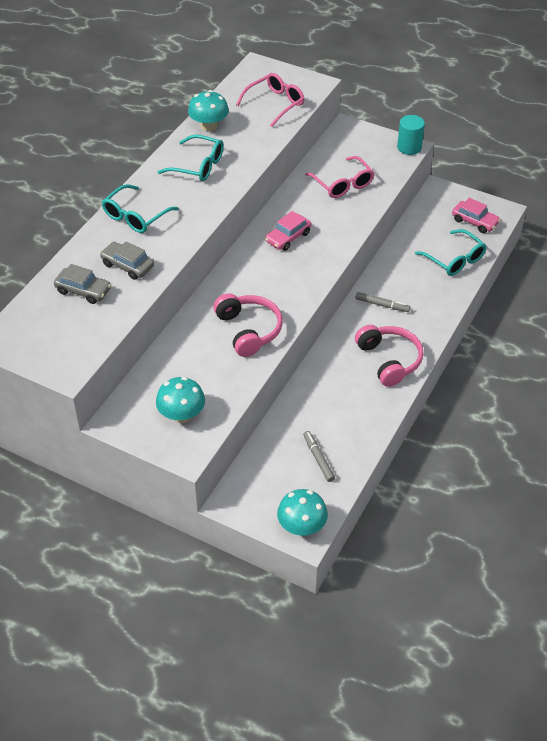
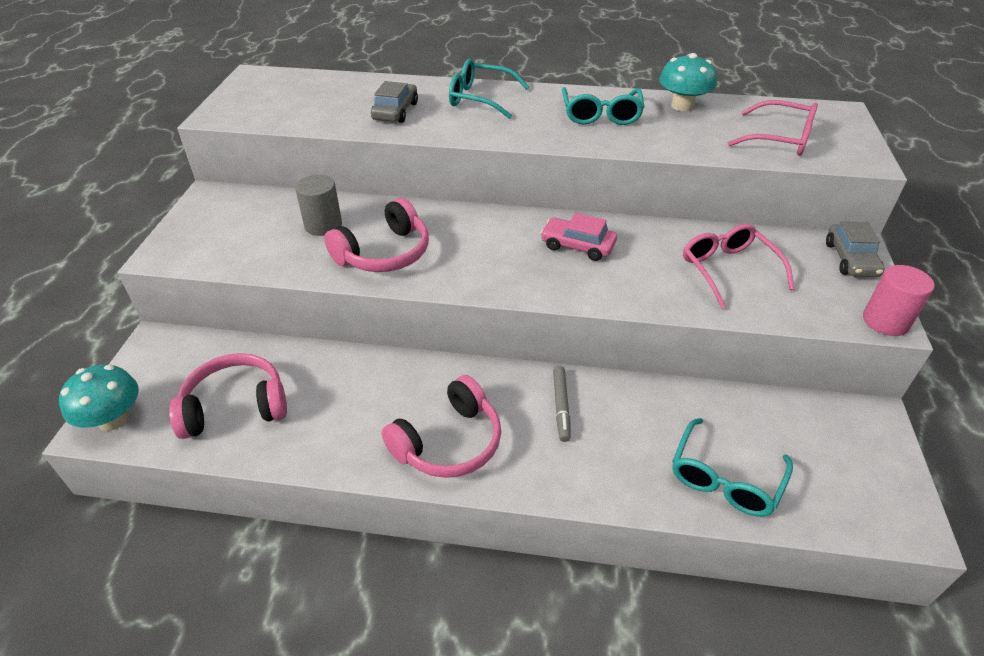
camera: 70 degrees right, 5 degrees down
grey car [54,264,111,304] -> grey car moved to [826,221,885,277]
turquoise mushroom [156,377,205,423] -> none
grey marker [303,431,335,482] -> pink headphones [169,353,287,439]
pink glasses [305,156,374,198] -> pink glasses turned 120 degrees clockwise [683,224,795,309]
turquoise cylinder [397,115,425,155] -> pink cylinder [863,265,934,336]
pink car [452,198,500,233] -> none
none -> grey cylinder [295,175,342,236]

